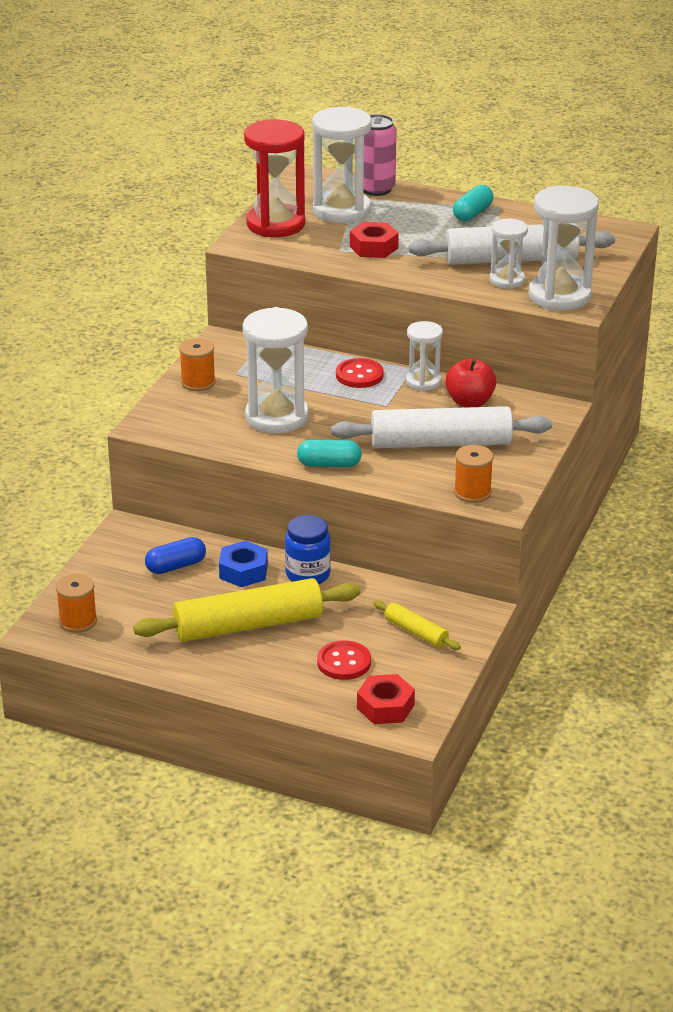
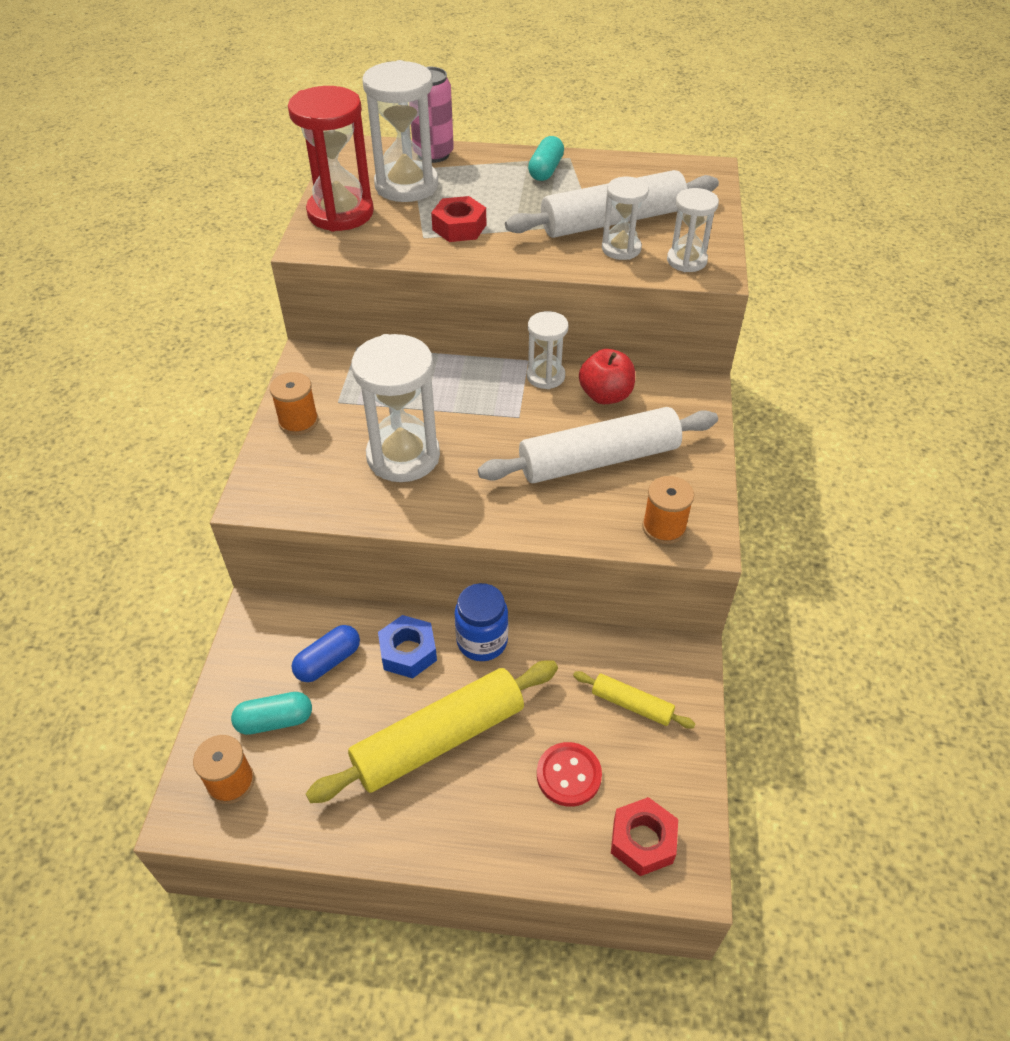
camera: 15 degrees left, 15 degrees up
turquoise capsule [297,439,362,467] -> turquoise capsule moved to [231,692,312,735]
red button [336,358,384,388] -> none
white hourglass [529,186,599,311] -> white hourglass [667,188,719,272], size x0.57

